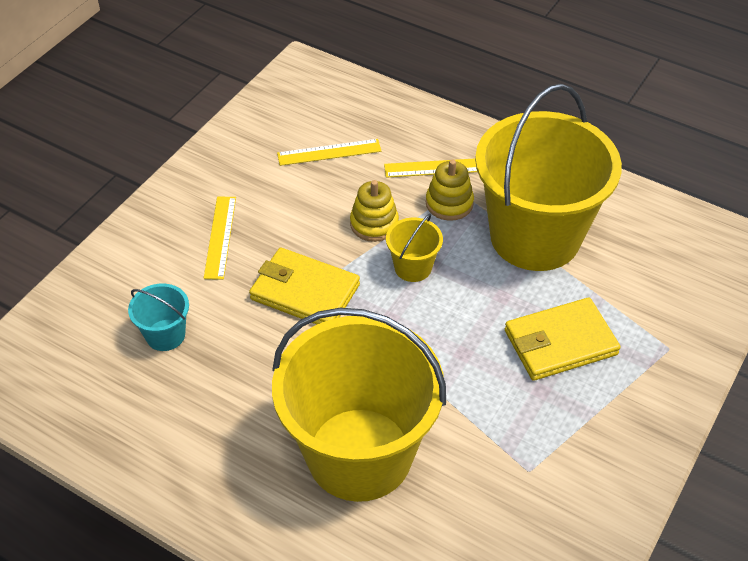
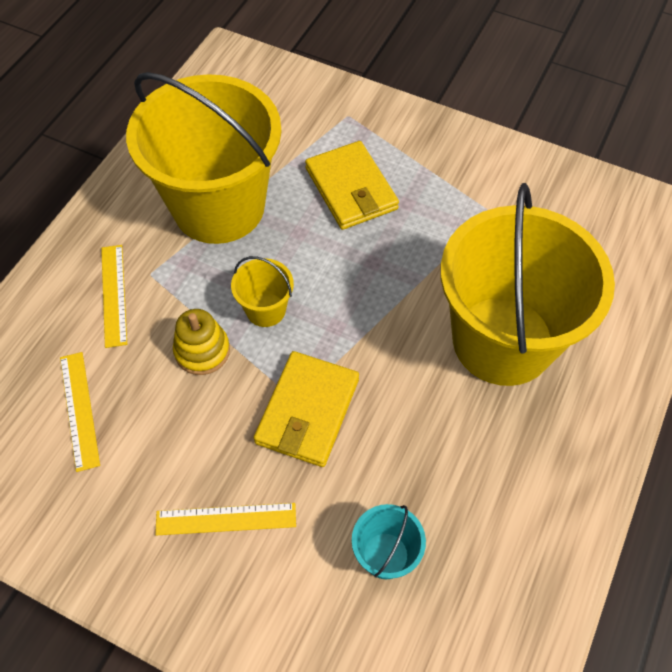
camera: 95 degrees left, 10 degrees up
yellow stacking toy [426,160,474,221] -> none

